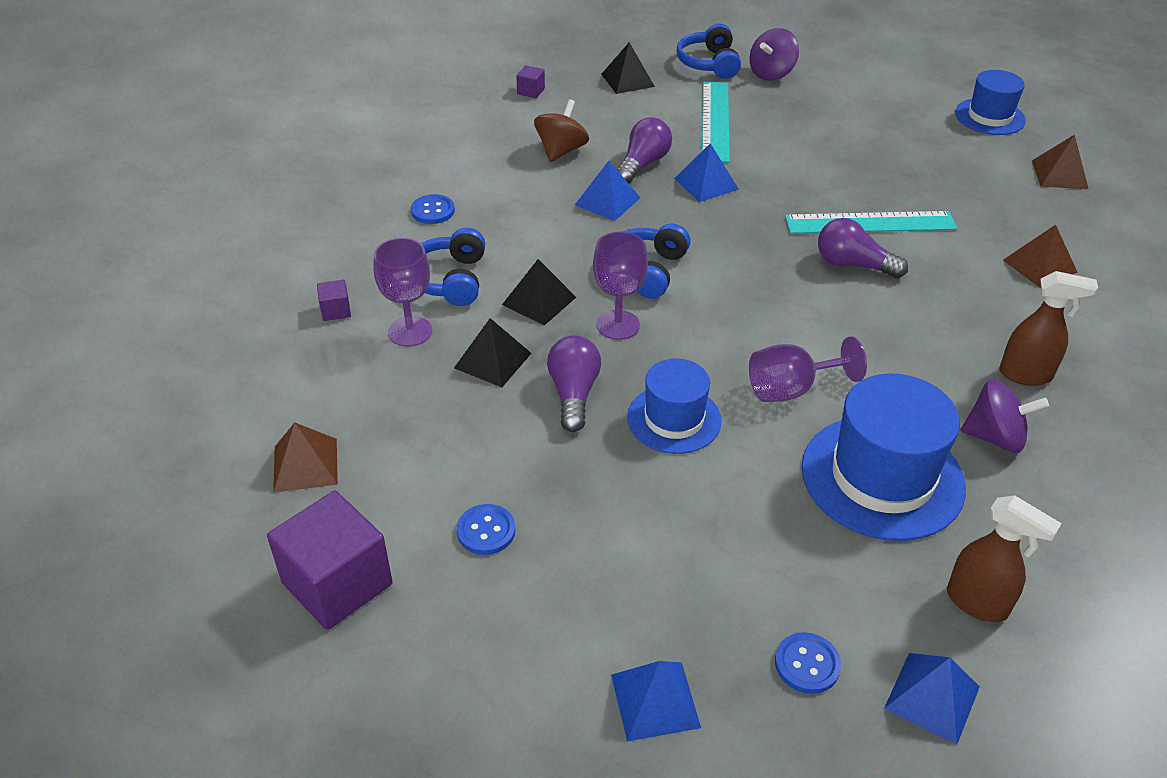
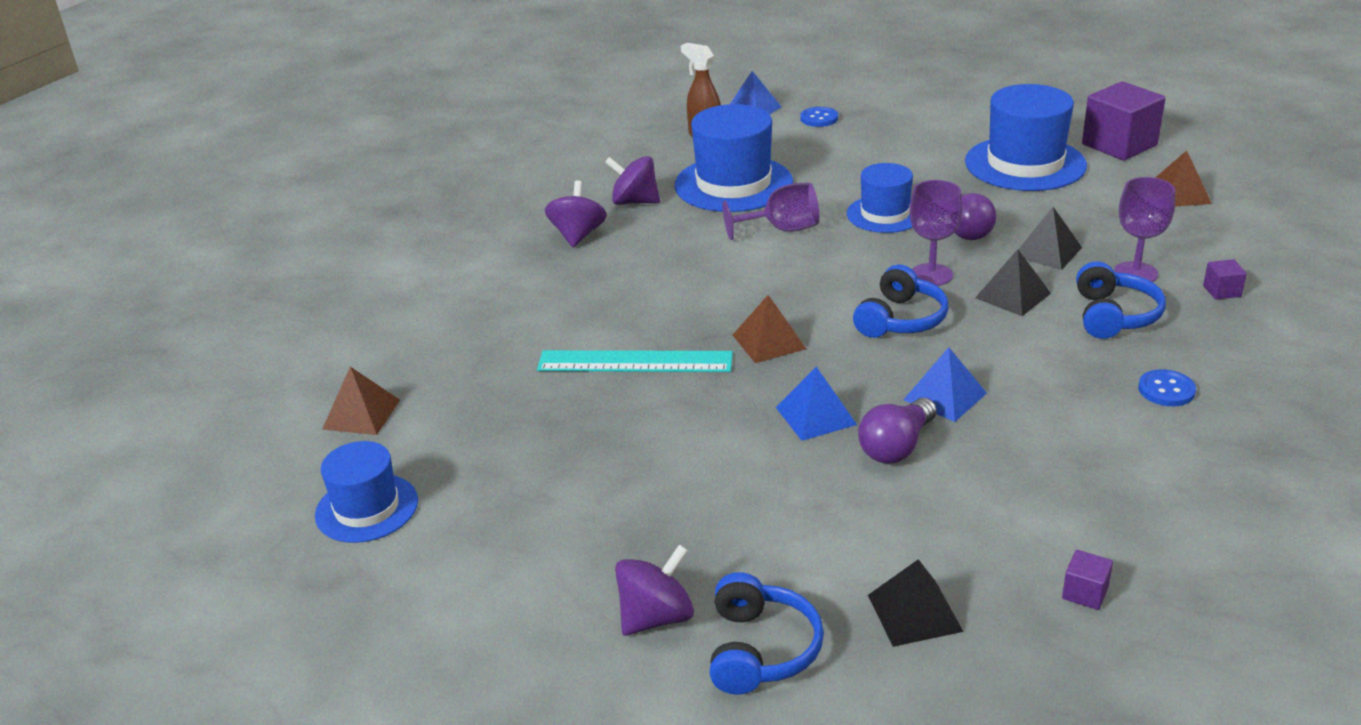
camera: 170 degrees left, 10 degrees down
blue button [457,504,515,555] -> blue hat [965,84,1087,191]
brown spinning top [534,99,589,162] -> none
blue pyramid [611,661,701,742] -> none
turquoise ruler [702,82,730,163] -> none
purple light bulb [818,218,908,278] -> none
brown spray bottle [999,271,1098,386] -> purple spinning top [545,180,607,247]
brown pyramid [1003,225,1078,288] -> brown pyramid moved to [733,295,806,363]

